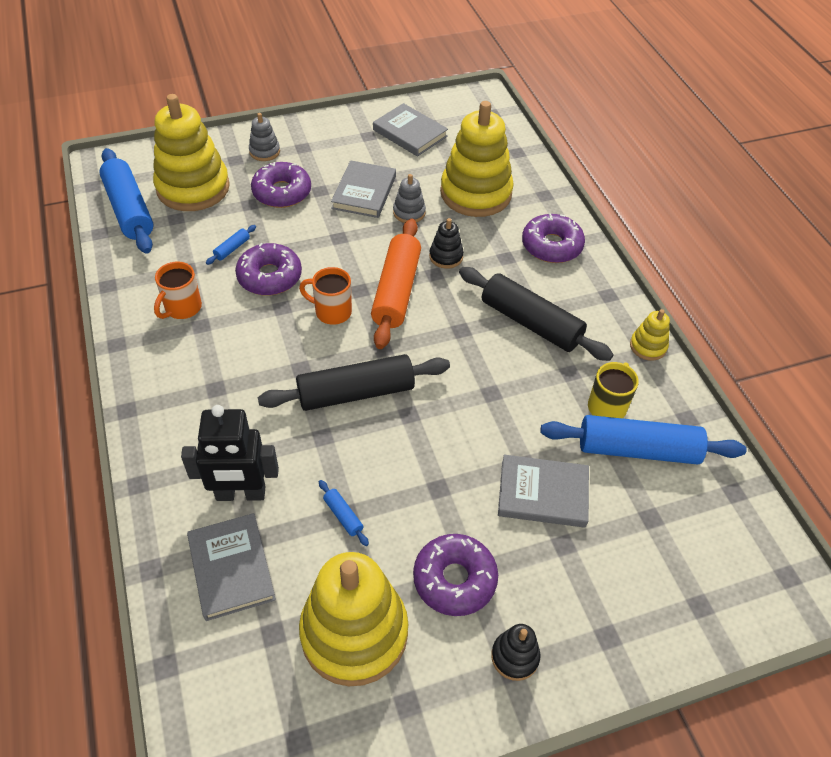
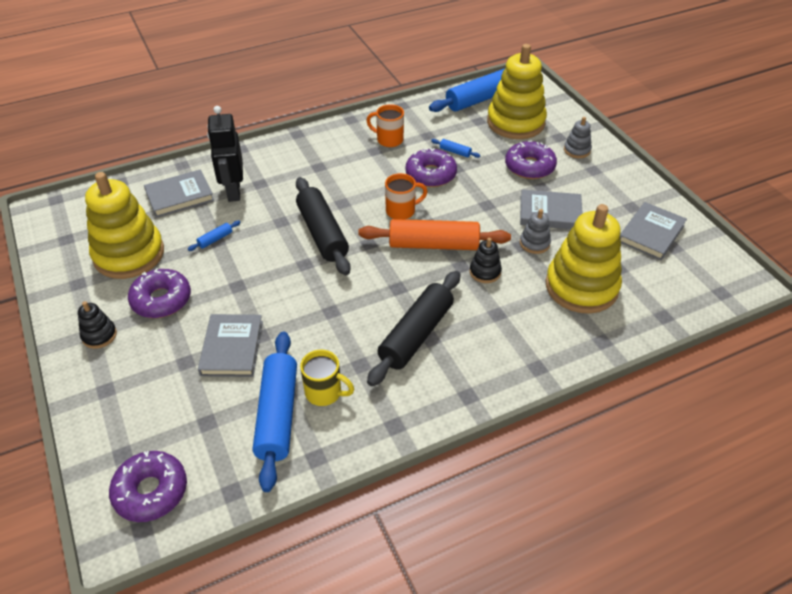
camera: 85 degrees right, 5 degrees down
orange mug [299,267,352,325] -> orange mug turned 60 degrees clockwise [385,173,428,219]
purple donut [522,213,585,263] -> purple donut moved to [109,451,187,522]
yellow stacking toy [630,309,670,361] -> none

